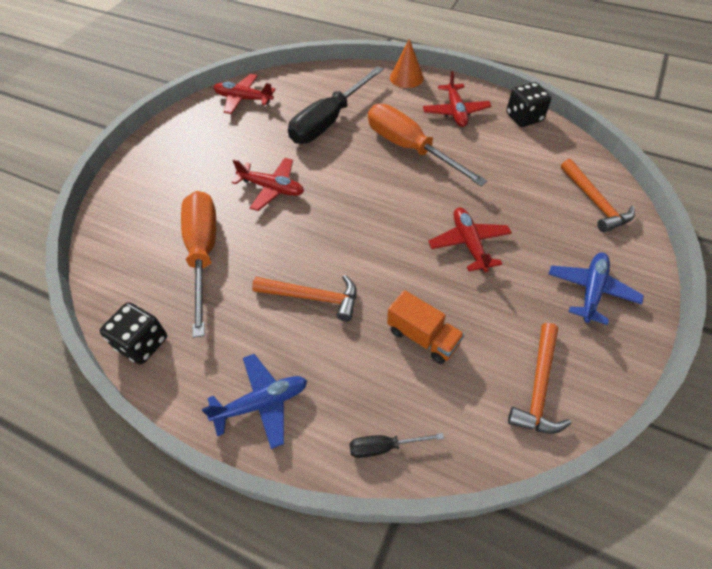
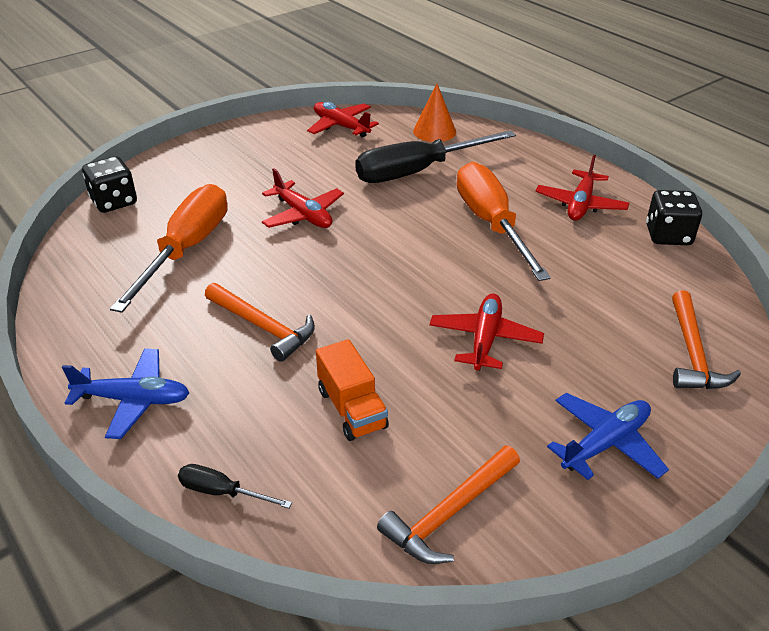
camera: 25 degrees right, 15 degrees down
black dice [100,302,167,364] -> black dice moved to [82,156,137,213]
orange cone [390,39,424,88] -> orange cone moved to [413,83,456,142]

